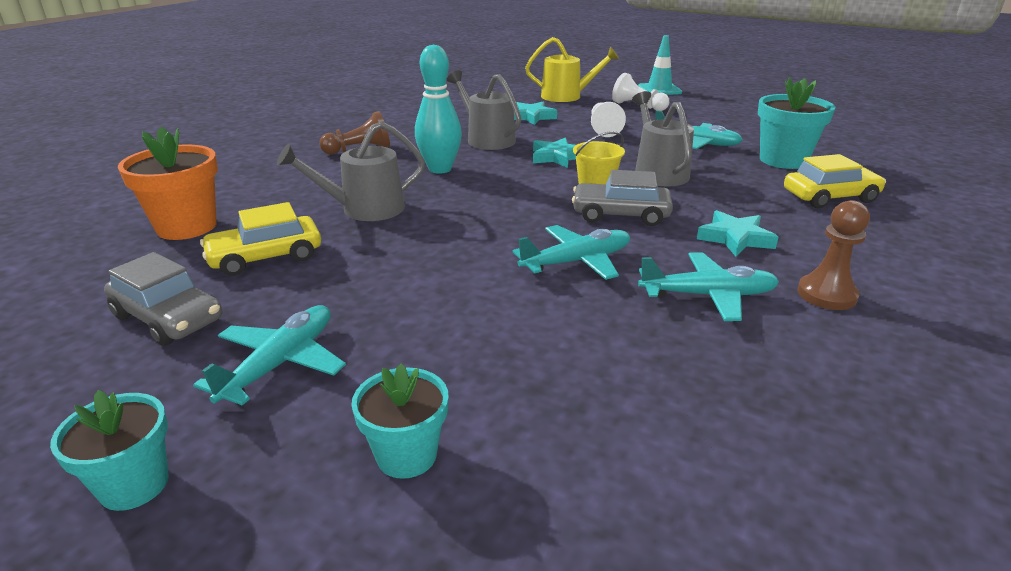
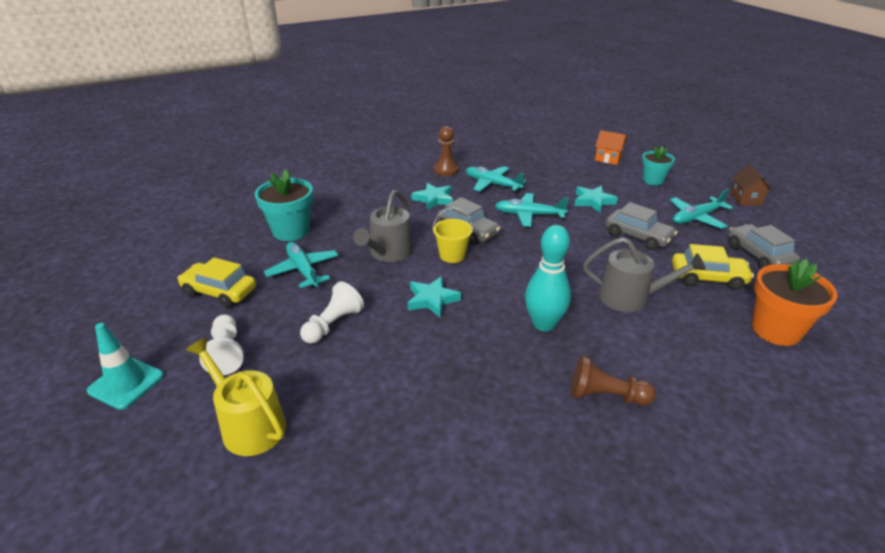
camera: 145 degrees left, 5 degrees up
turquoise flower pot [50,390,169,511] -> brown house [731,165,772,206]
grey watering can [447,70,521,150] -> none
turquoise star [514,102,557,125] -> turquoise star moved to [574,186,618,213]
yellow car [784,154,886,208] -> yellow car moved to [177,257,256,308]
none -> orange house [595,130,627,165]
none -> grey car [605,202,678,250]

